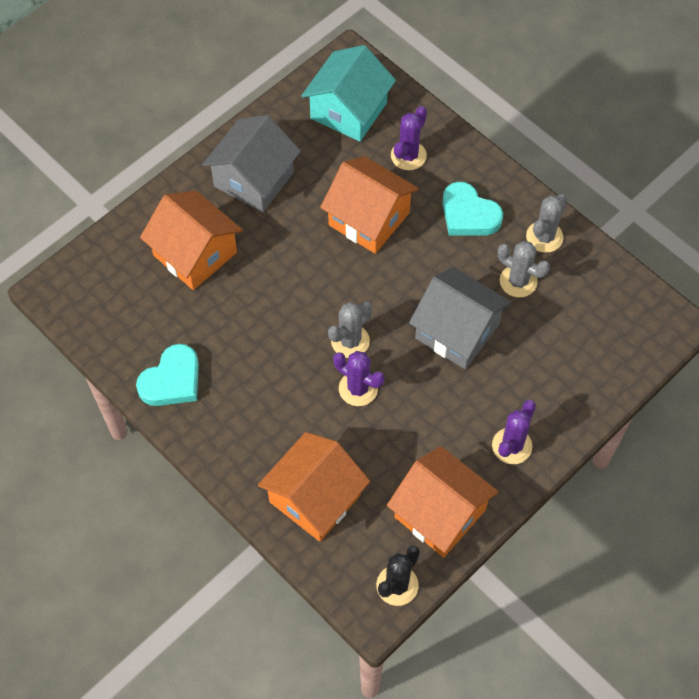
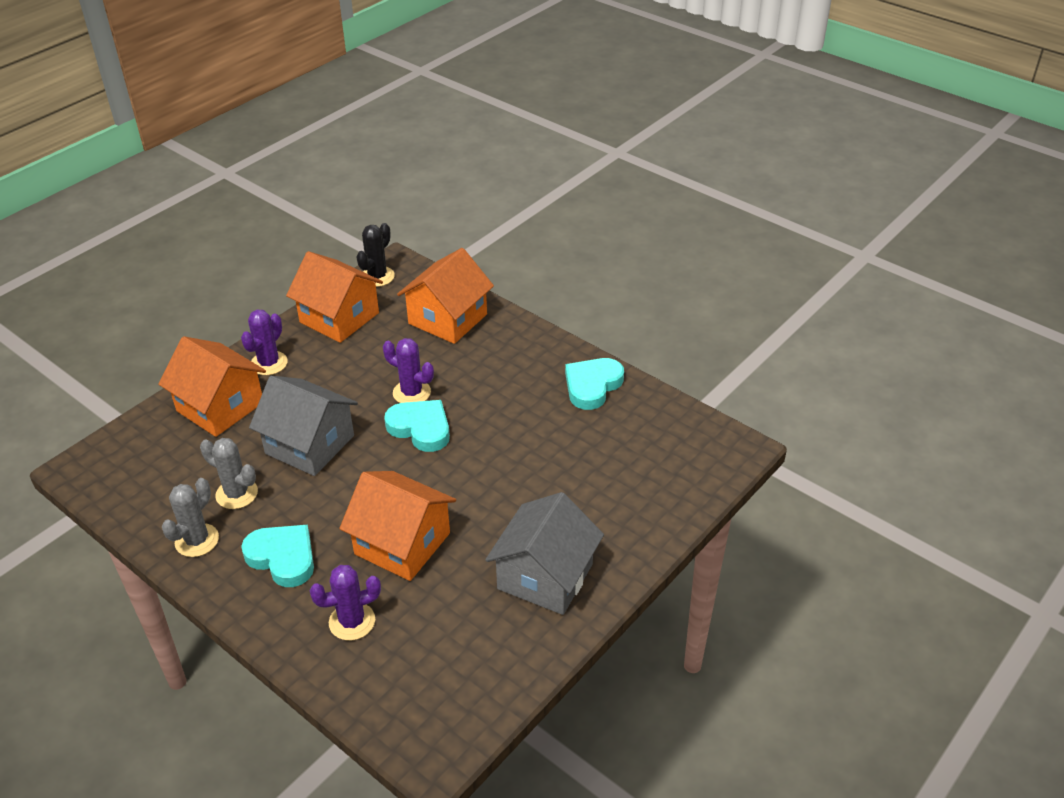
camera: 175 degrees right, 20 degrees down
orange house [140,191,243,290] -> orange house moved to [158,336,266,437]
turquoise house [301,45,396,141] -> none
grey cactus [328,301,373,358] -> turquoise heart [384,400,450,452]
purple cactus [391,106,427,170] -> purple cactus turned 45 degrees clockwise [309,565,381,641]

